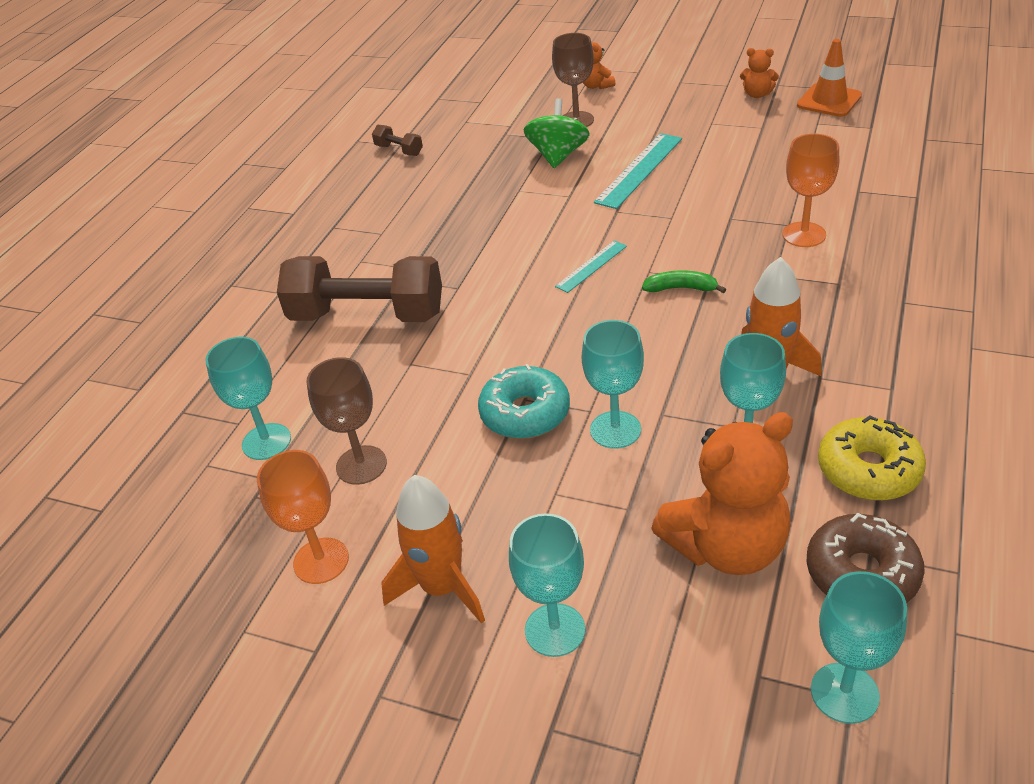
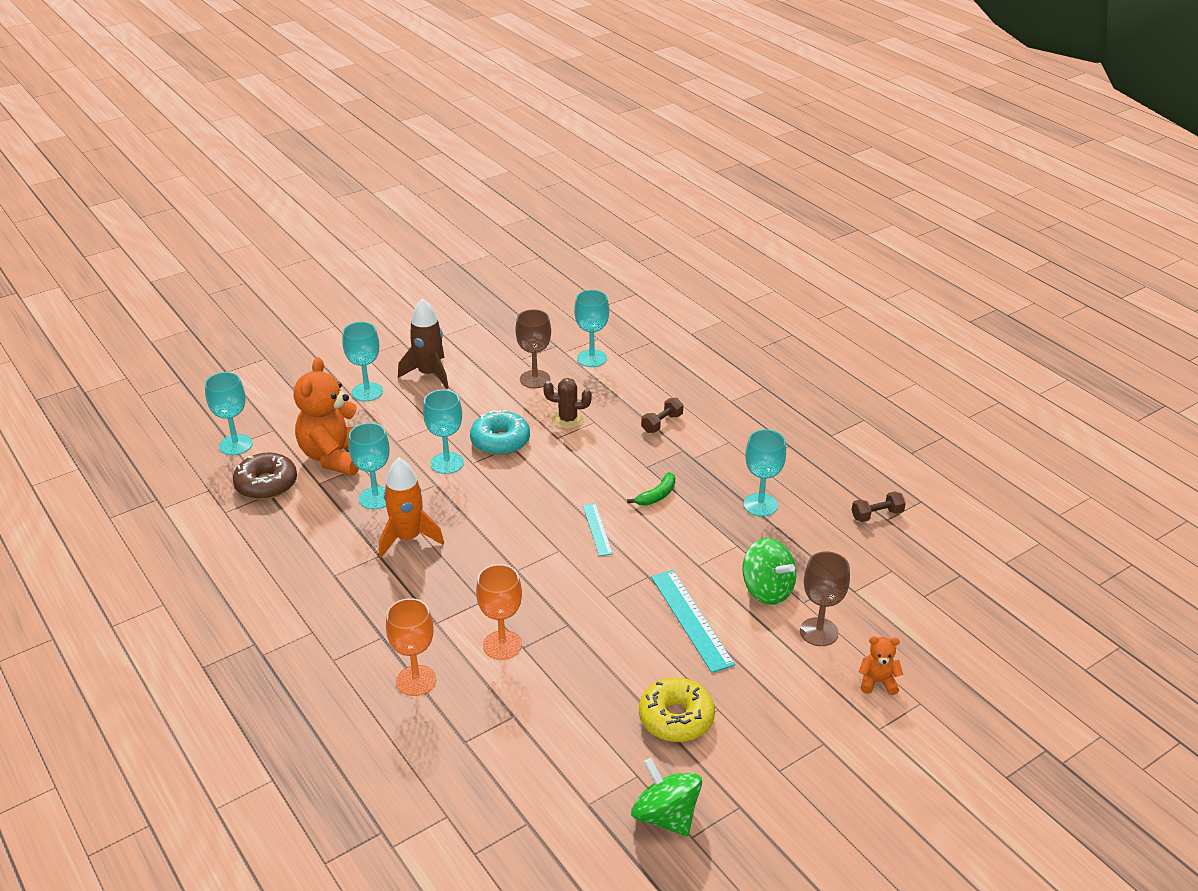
camera: 120 degrees right, 5 degrees down
orange goblet [257,450,349,584] -> orange goblet moved to [386,598,436,696]
brown dumbbell [277,256,442,322] -> brown dumbbell [641,398,683,433], size x0.42
orange rocket [381,475,485,624] -> brown rocket [398,298,449,389]
green banana [642,270,726,293] -> green banana moved to [627,472,675,505]
orange teddy bear [740,48,779,98] -> none
orange traffic cone [797,39,862,117] -> green spinning top [631,758,702,837]
yellow donut [818,415,926,501] -> yellow donut moved to [639,677,715,742]
none -> brown cactus [543,378,592,429]
none -> turquoise goblet [744,429,786,516]

